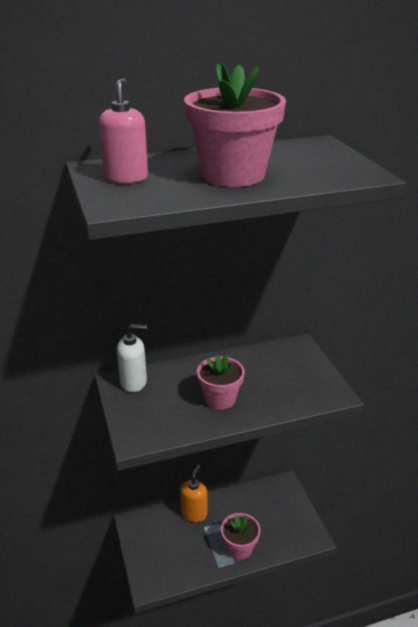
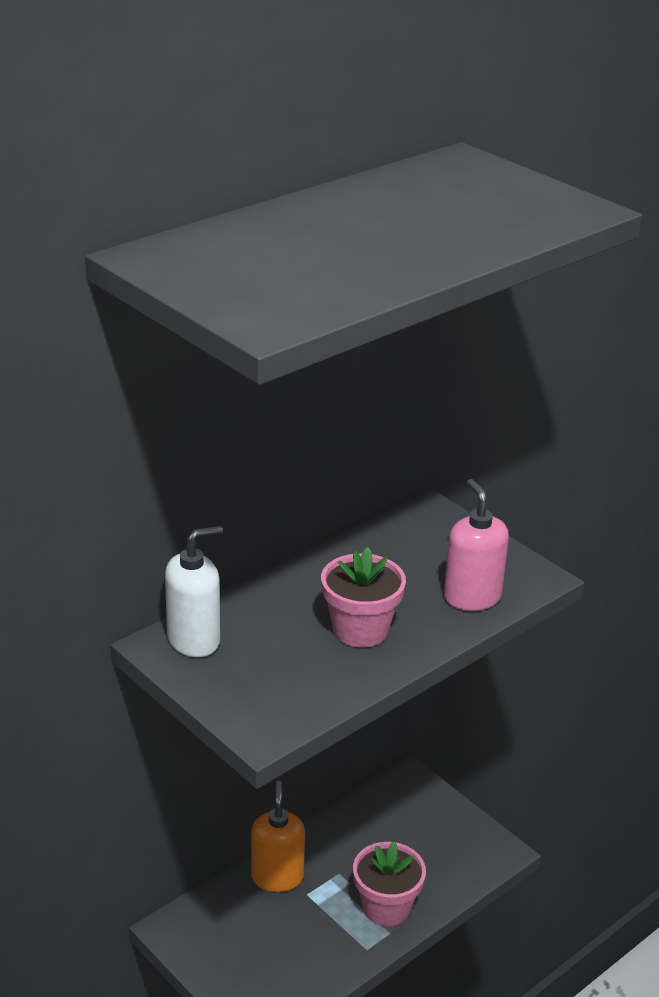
camera: 25 degrees left, 0 degrees up
pink soap dispenser [99,78,148,183] -> pink soap dispenser moved to [444,479,509,611]
pink flower pot [184,63,286,187] -> none

